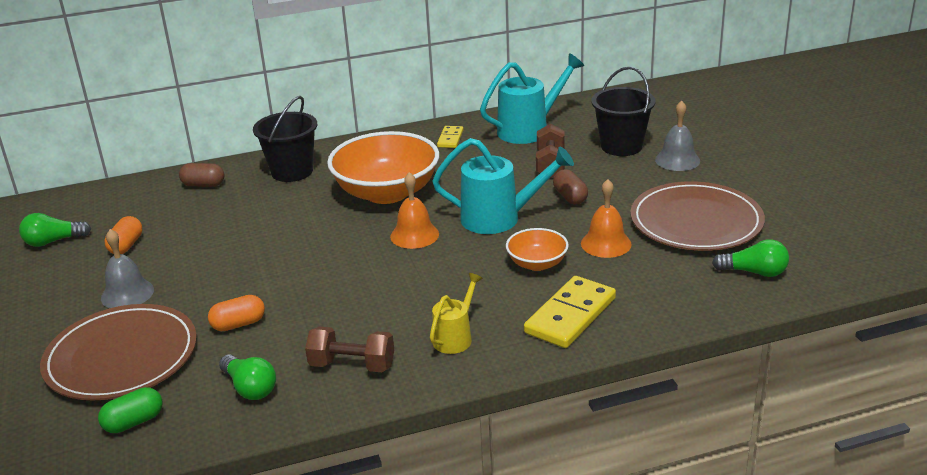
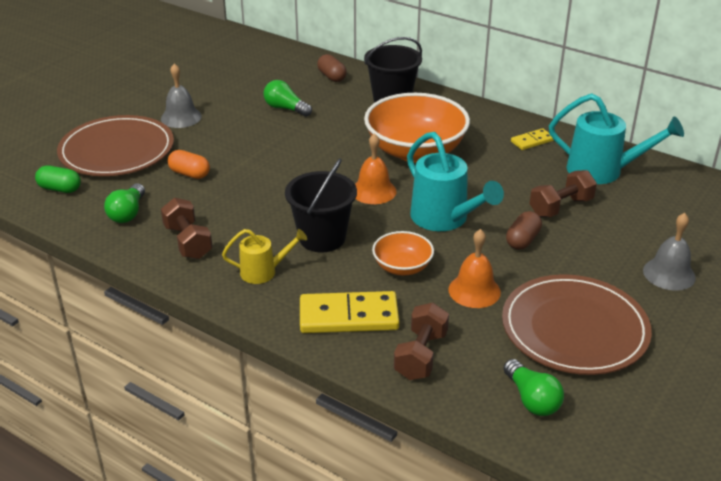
camera: 50 degrees right, 5 degrees up
green light bulb [19,213,91,247] -> green light bulb moved to [264,80,312,117]
orange capsule [105,216,142,254] -> none
black bucket [591,67,656,156] -> black bucket moved to [285,158,357,252]
none -> brown dumbbell [394,303,449,380]

